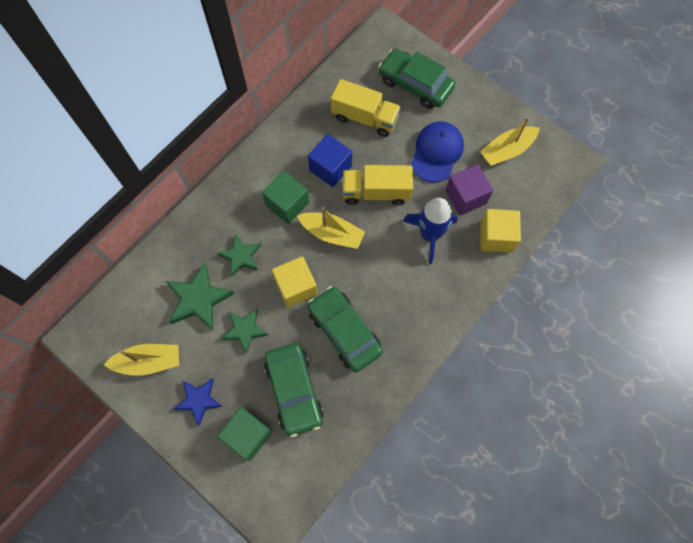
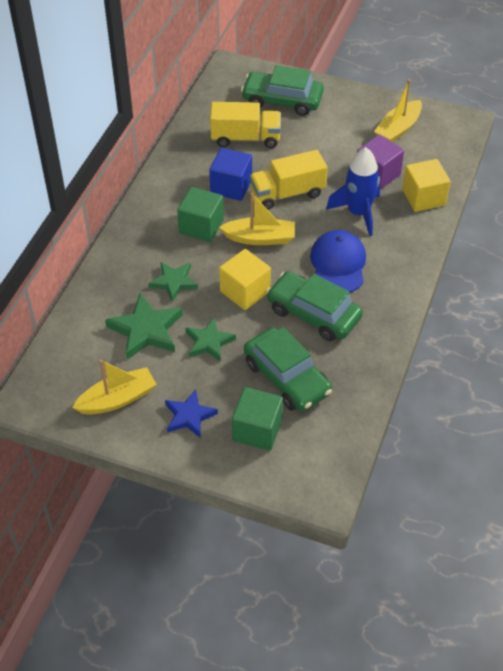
camera: 20 degrees left, 20 degrees down
blue cap [411,121,464,182] -> blue cap moved to [310,230,366,292]

